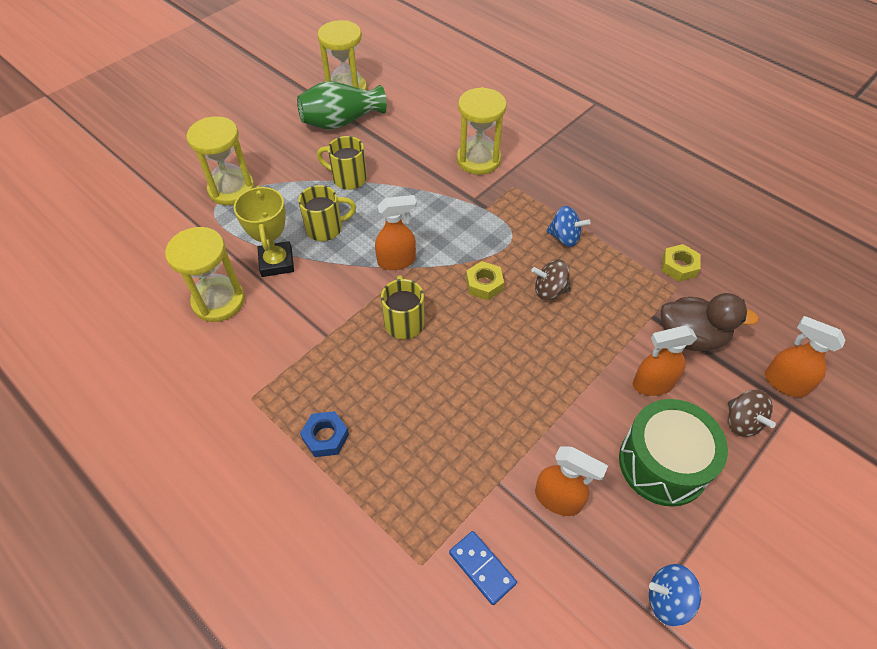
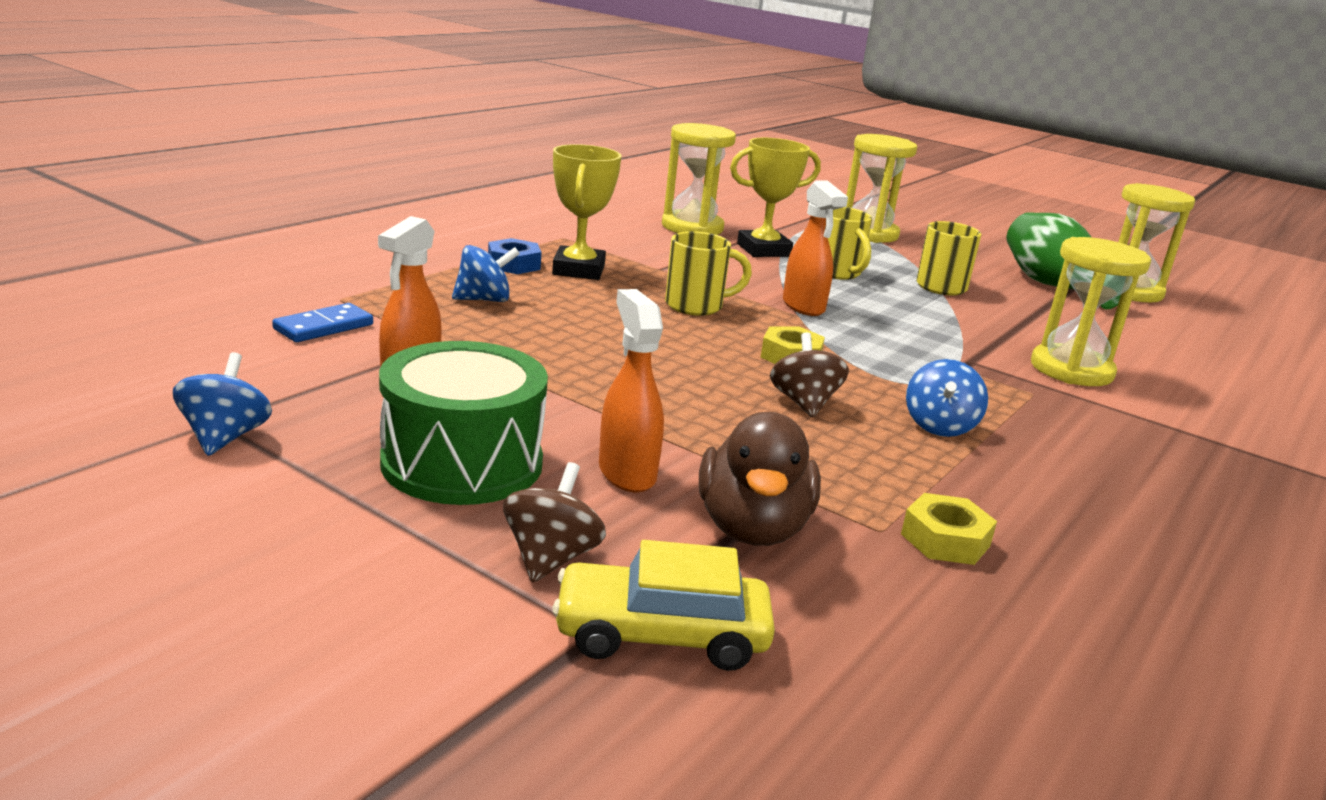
camera: 80 degrees right, 30 degrees down
brown spinning top [728,390,776,437] -> brown spinning top turned 135 degrees clockwise [503,462,606,583]
orange spray bottle [765,316,846,397] -> yellow car [552,540,775,671]
none -> blue spinning top [452,245,520,302]
none -> yellow trophy [552,144,621,280]

